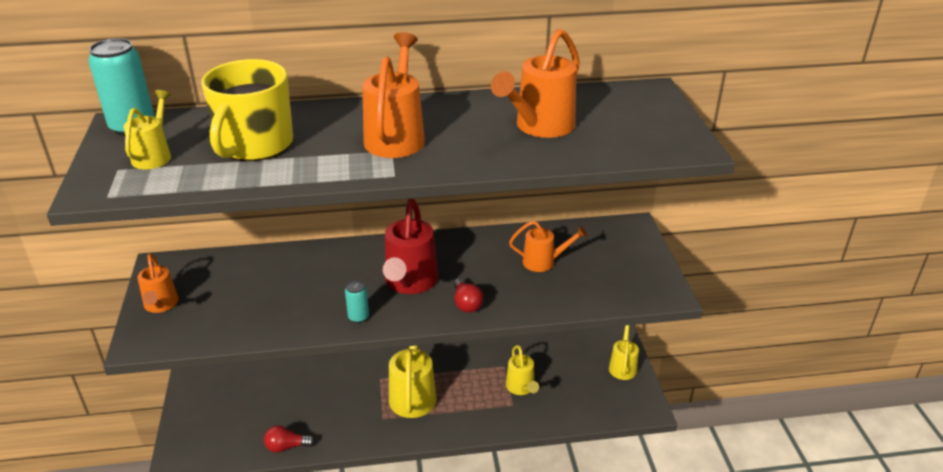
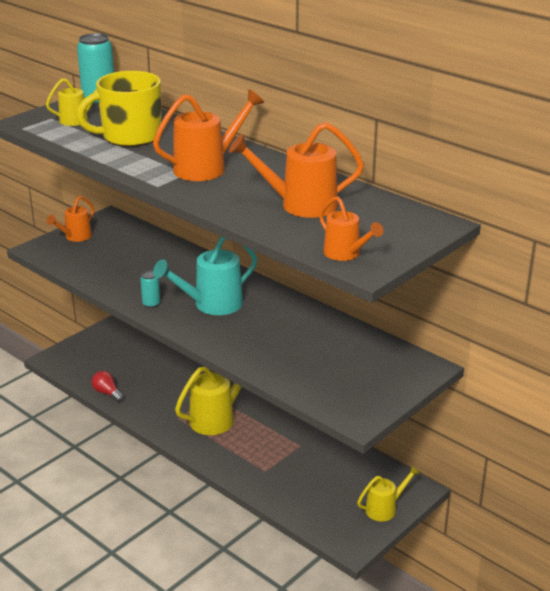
camera: 50 degrees right, 5 degrees down
red watering can [383,199,438,294] -> turquoise watering can [153,236,257,315]
red light bulb [454,278,483,313] -> none
yellow watering can [506,345,539,395] -> none
orange watering can [509,221,587,272] -> orange watering can moved to [319,196,383,261]

